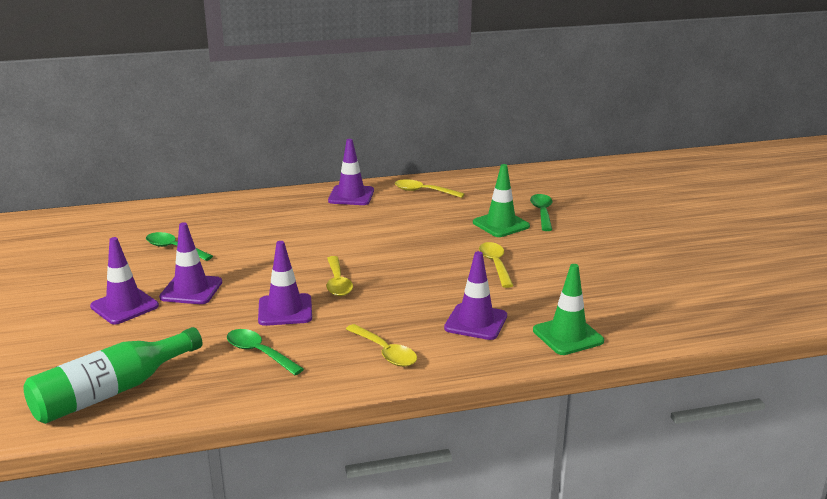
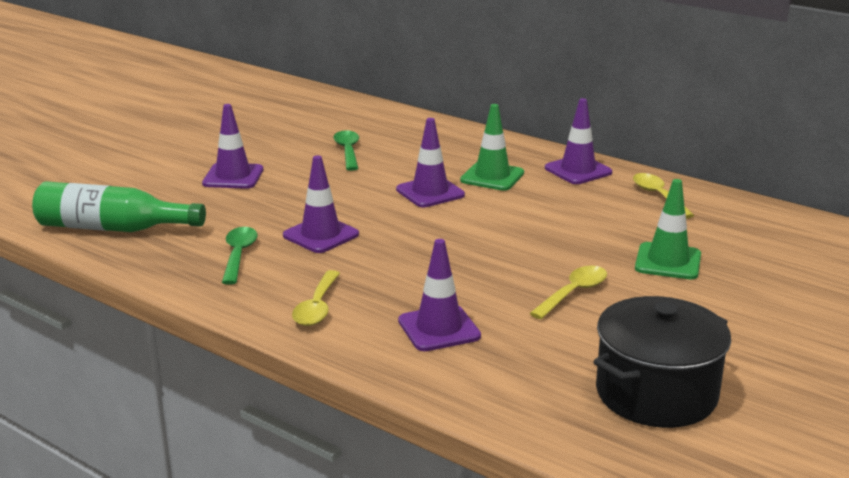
camera: 50 degrees right, 0 degrees up
purple traffic cone [159,222,222,304] -> purple traffic cone moved to [396,118,465,207]
yellow spoon [326,256,353,296] -> none
green spoon [530,194,552,231] -> none
green traffic cone [533,264,604,355] -> green traffic cone moved to [460,104,524,191]
none -> black pot [593,296,731,428]

